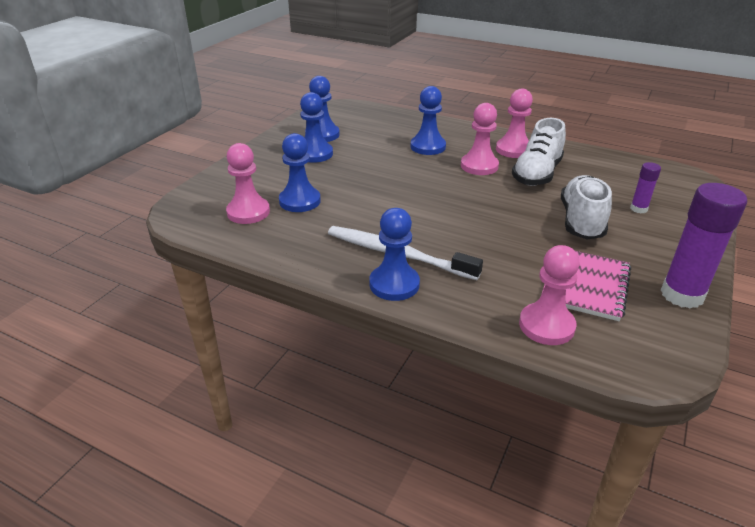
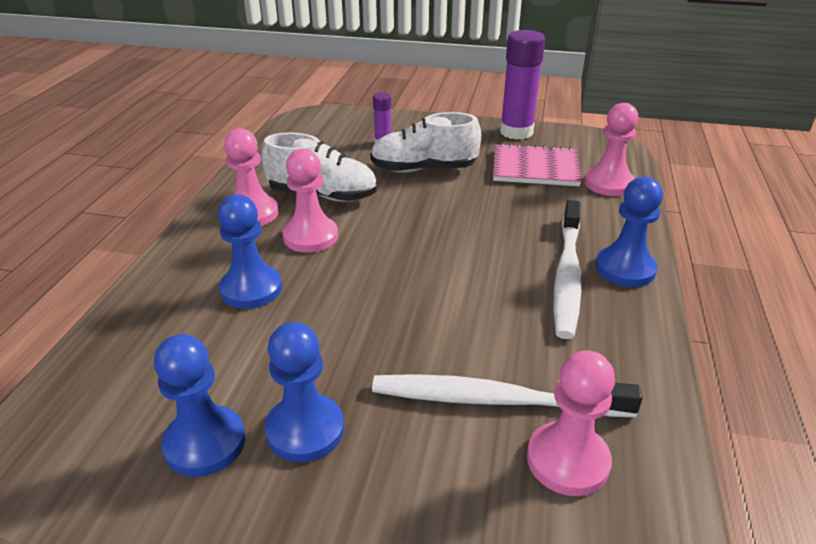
camera: 105 degrees left, 0 degrees up
blue pawn [279,133,321,212] -> white toothbrush [372,374,642,417]

